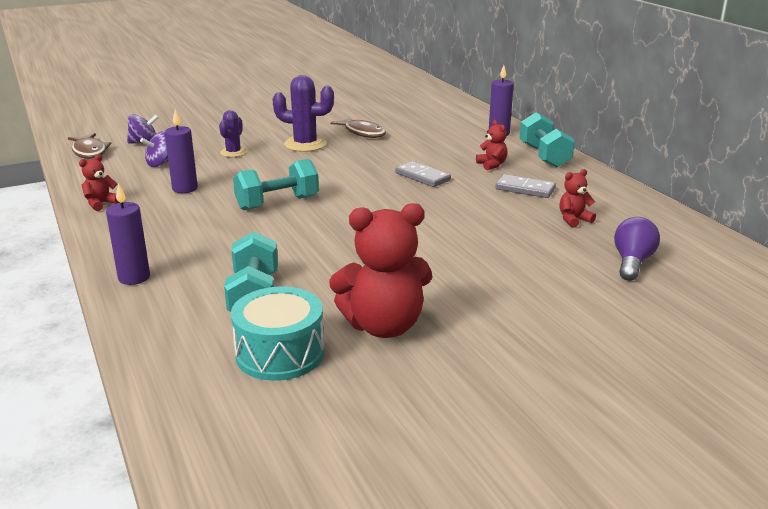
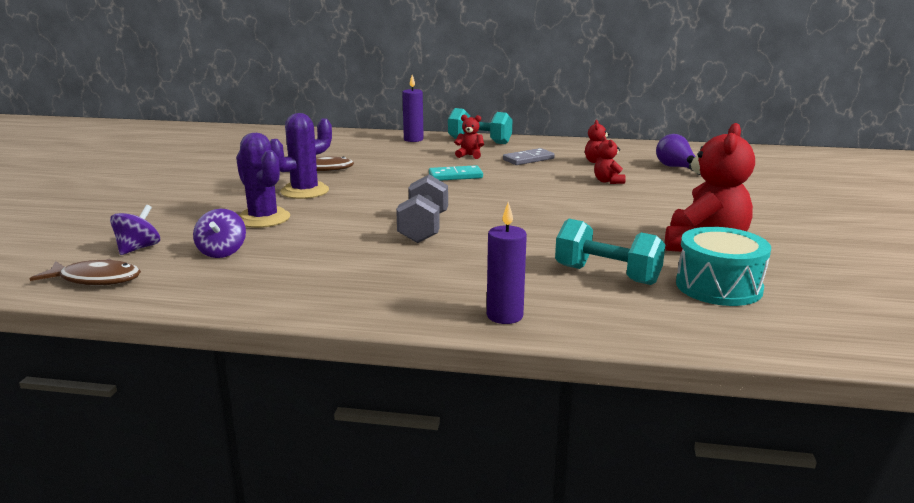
camera: 55 degrees left, 5 degrees down
red teddy bear [79,154,120,211] -> red teddy bear moved to [594,136,626,184]
purple candle [165,110,198,193] -> none
purple cactus [219,110,247,157] -> purple cactus [236,133,290,228], size x1.64
turquoise dumbbell [233,159,319,210] -> grey dumbbell [396,174,448,243]
grey domino [395,161,451,187] -> turquoise domino [429,165,483,181]

